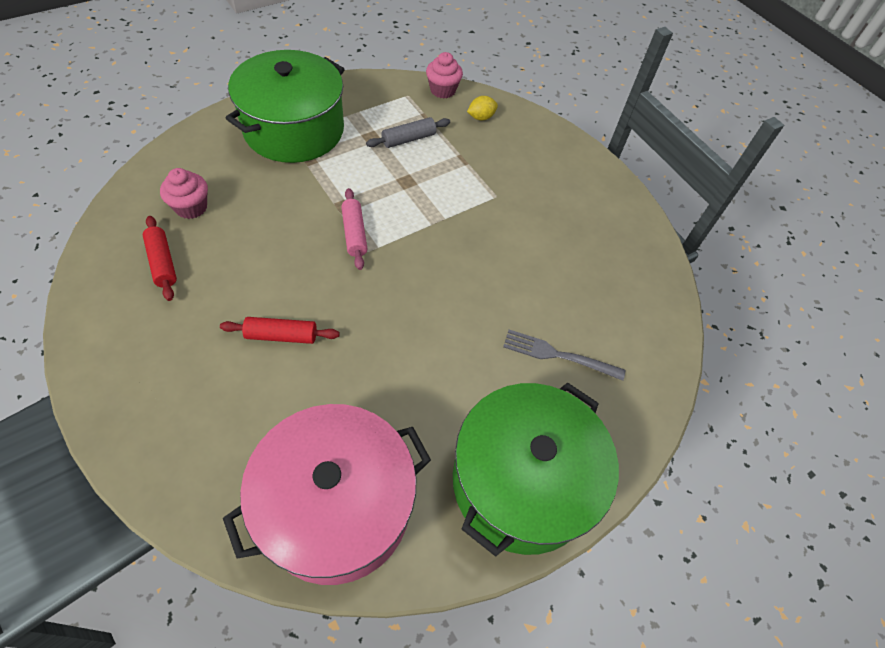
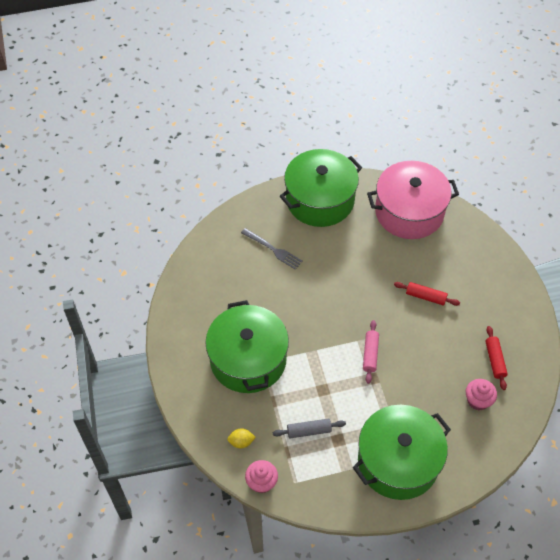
camera: 155 degrees left, 0 degrees up
none -> green pot [205,300,289,393]

